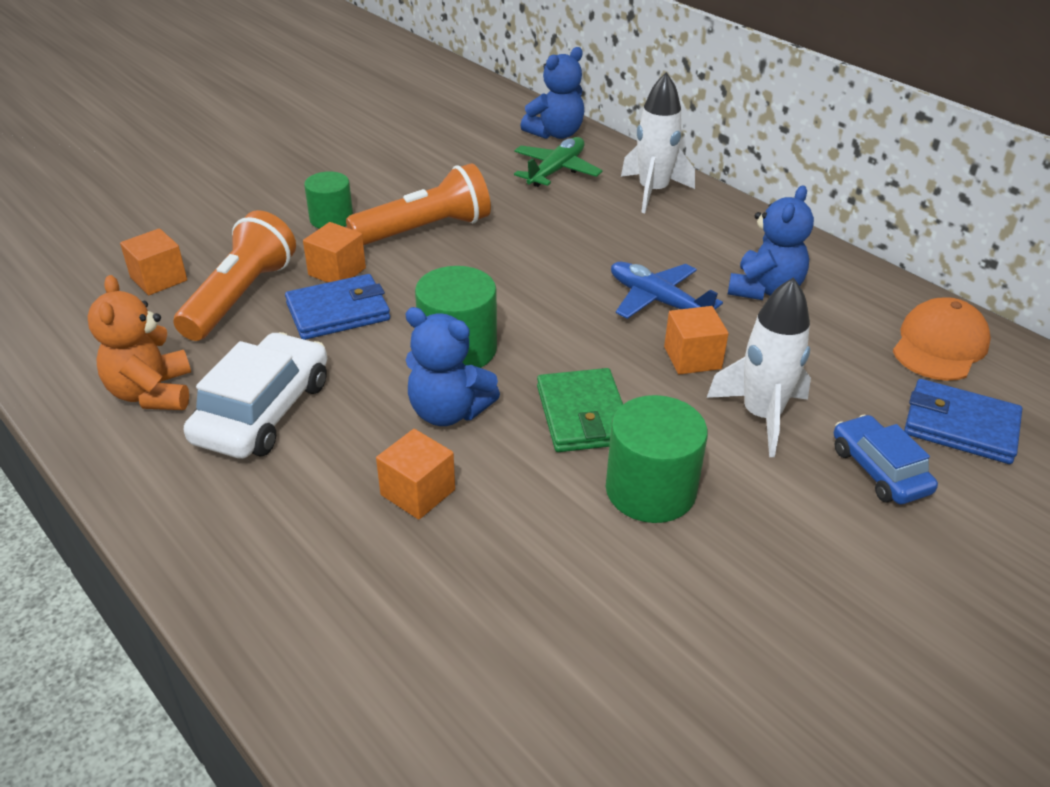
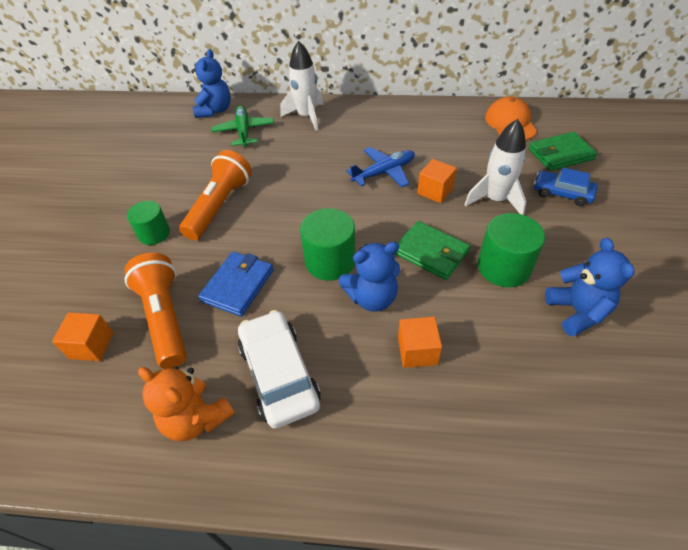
camera: 40 degrees left, 10 degrees up
orange cube [303,222,366,283] -> none
blue plane [611,262,723,319] -> blue plane turned 150 degrees clockwise [346,147,415,187]
blue teddy bear [728,185,814,300] -> blue teddy bear moved to [545,238,634,337]
blue wallet [904,379,1022,464] -> green wallet [528,132,597,171]

